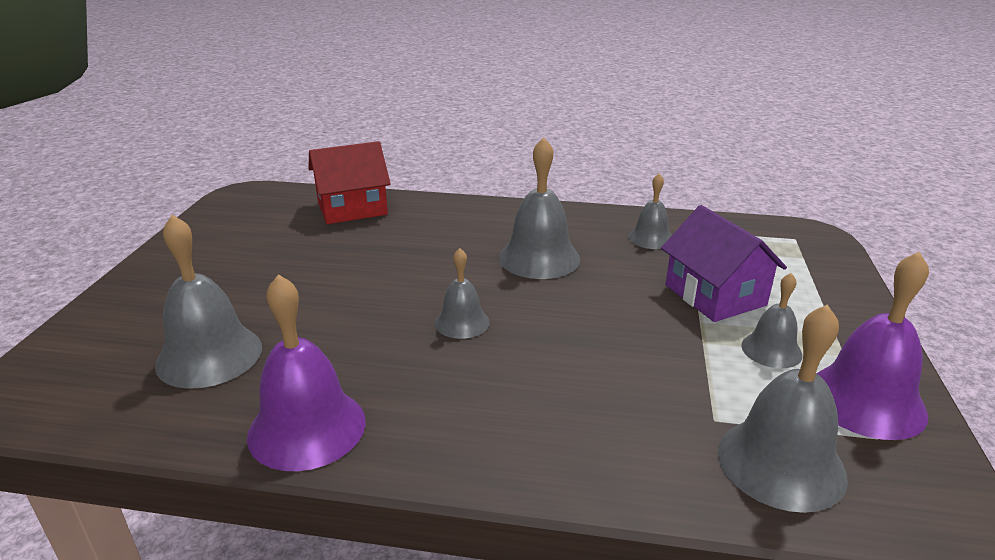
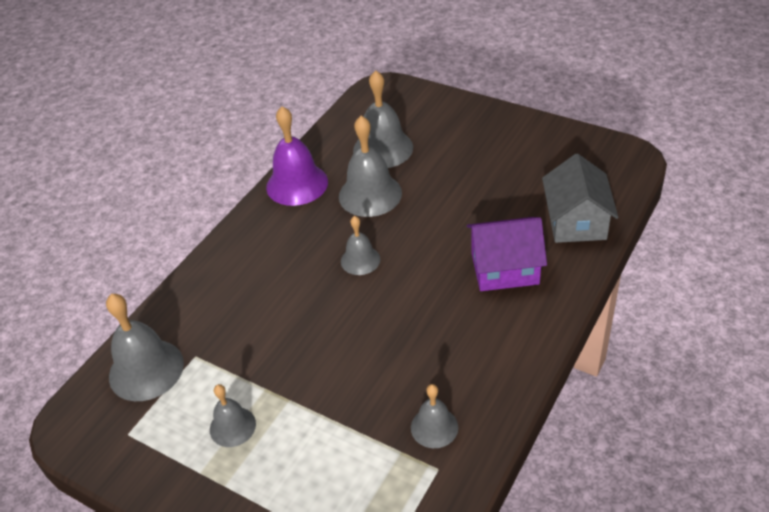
camera: 115 degrees right, 15 degrees up
red house [309,141,391,224] -> grey house [542,153,619,243]
grey bell [499,137,580,279] -> grey bell moved to [339,116,402,217]
purple house [661,205,787,322] -> purple house moved to [467,217,547,291]
purple bell [816,252,929,440] -> none

